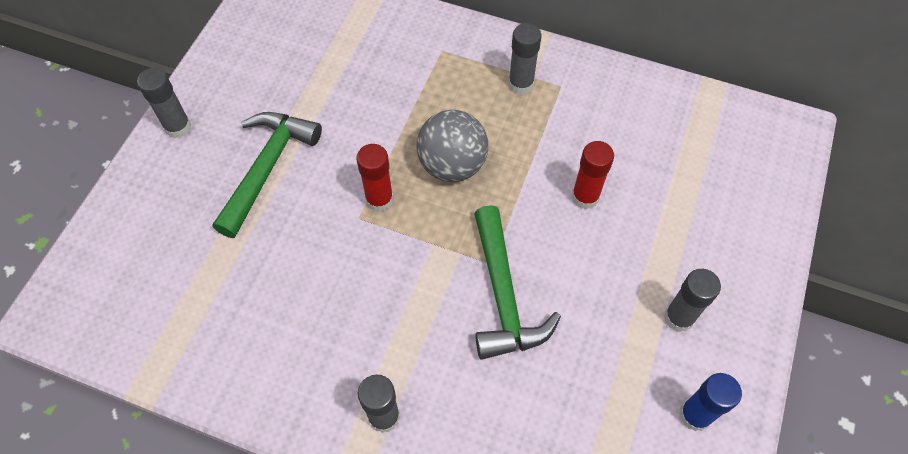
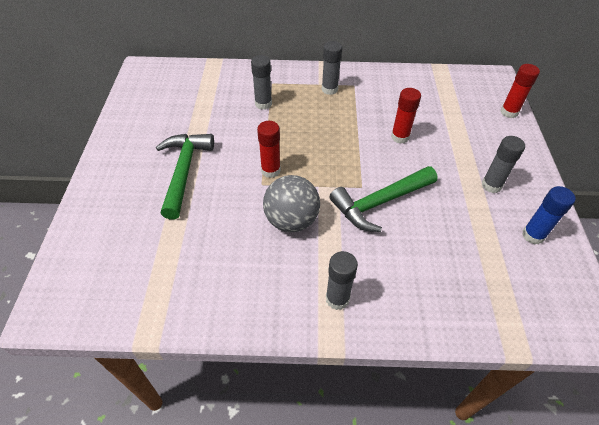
camera: 20 degrees left, 10 degrees down
grey glue stick [137,68,192,138] -> grey glue stick moved to [251,55,272,110]
grey ball [416,110,488,182] -> grey ball moved to [263,175,320,232]
green hammer [474,205,561,360] -> green hammer turned 90 degrees clockwise [329,166,437,232]
none -> red glue stick [501,64,540,118]

